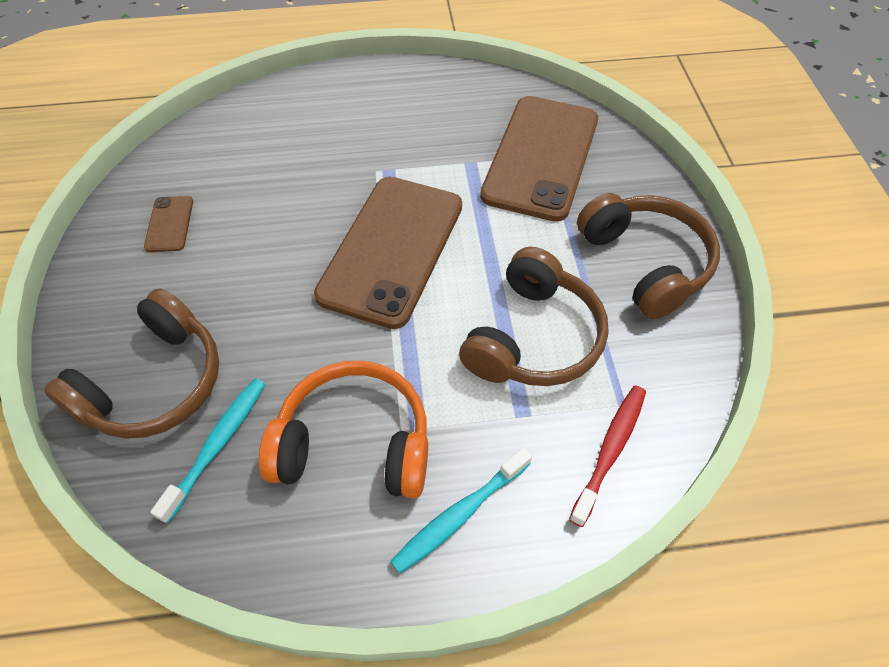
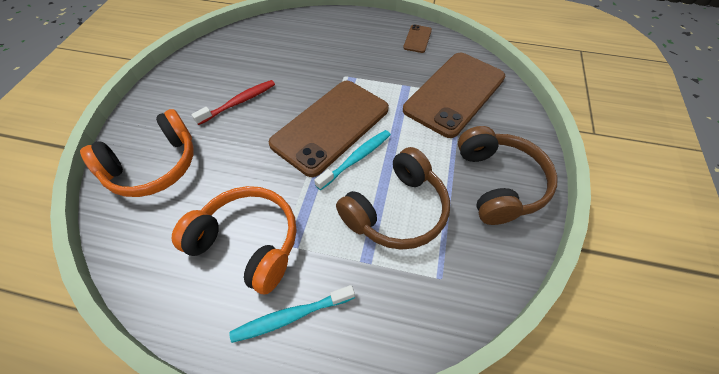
camera: 20 degrees right, 0 degrees up
brown headphones [44,288,219,439] -> orange headphones [80,109,194,197]
brown phone [144,196,193,252] -> brown phone moved to [403,24,432,53]
turquoise toothbrush [150,378,265,523] -> turquoise toothbrush moved to [314,130,391,190]
red toothbrush [569,385,646,527] -> red toothbrush moved to [191,80,275,125]

